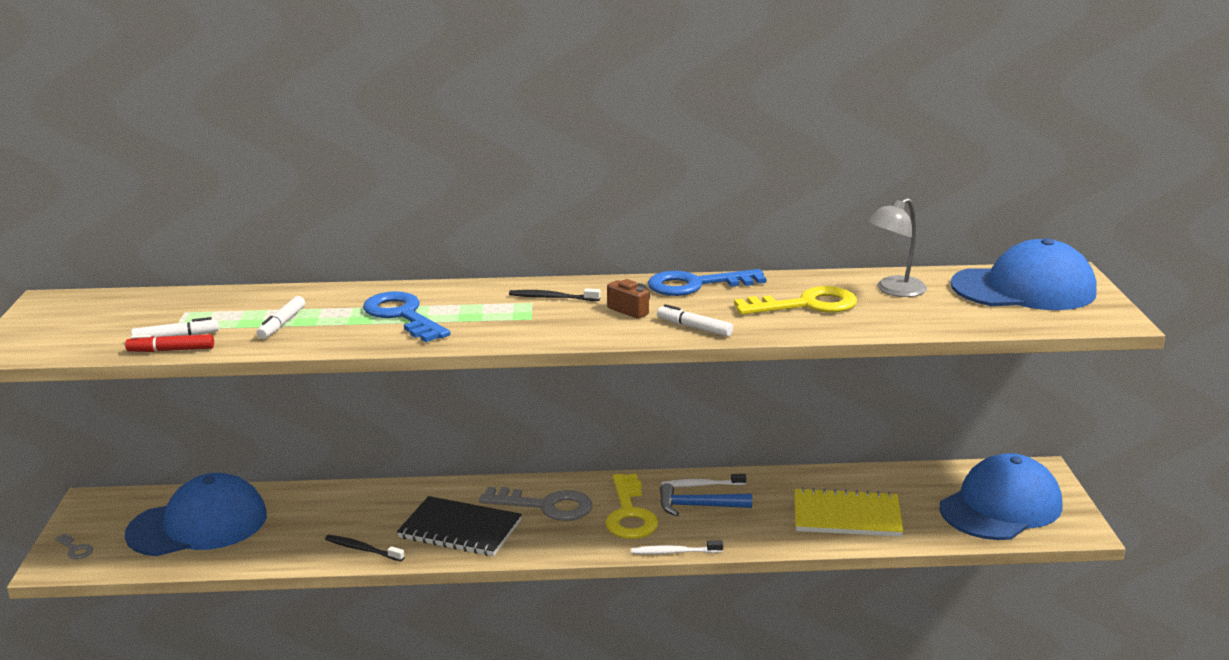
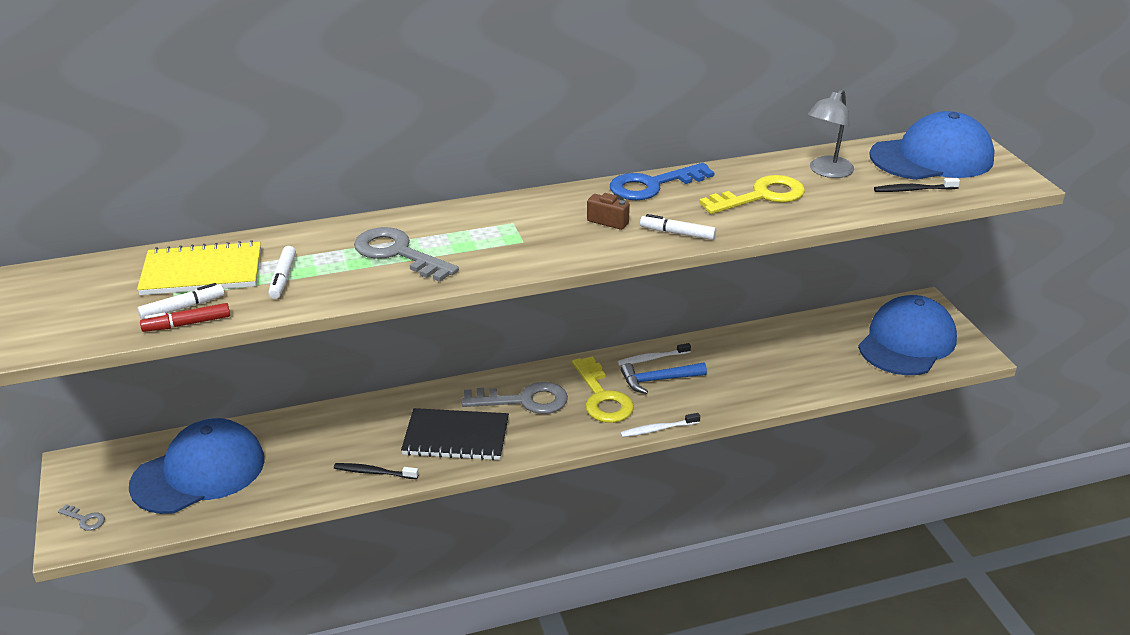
camera: 15 degrees left, 10 degrees up
blue key [363,291,451,342] -> grey key [354,227,459,282]
black toothbrush [509,288,601,301] -> black toothbrush moved to [874,178,960,192]
yellow notebook [795,487,903,537] -> yellow notebook moved to [137,240,261,295]

